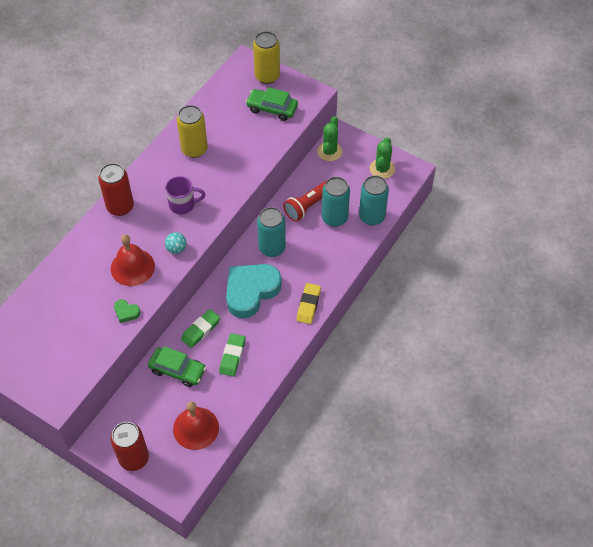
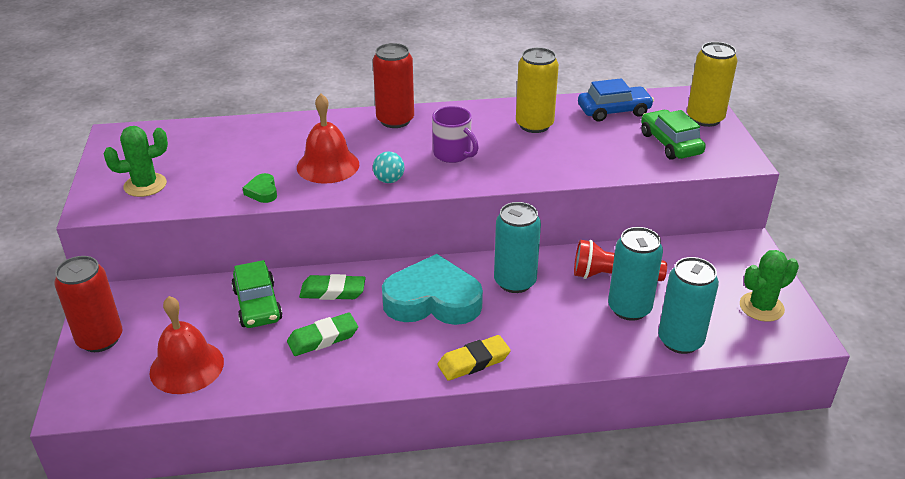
camera: 50 degrees right, 20 degrees down
green cactus [317,116,342,161] -> green cactus moved to [104,126,168,197]
none -> blue car [578,78,654,122]

